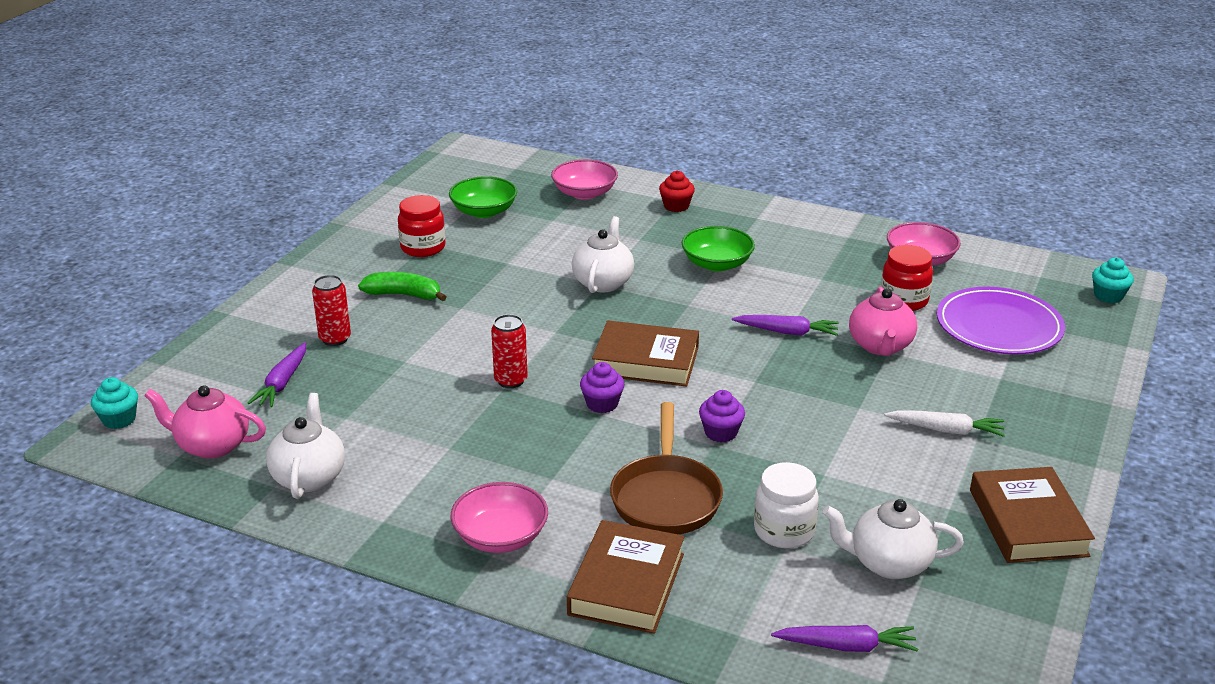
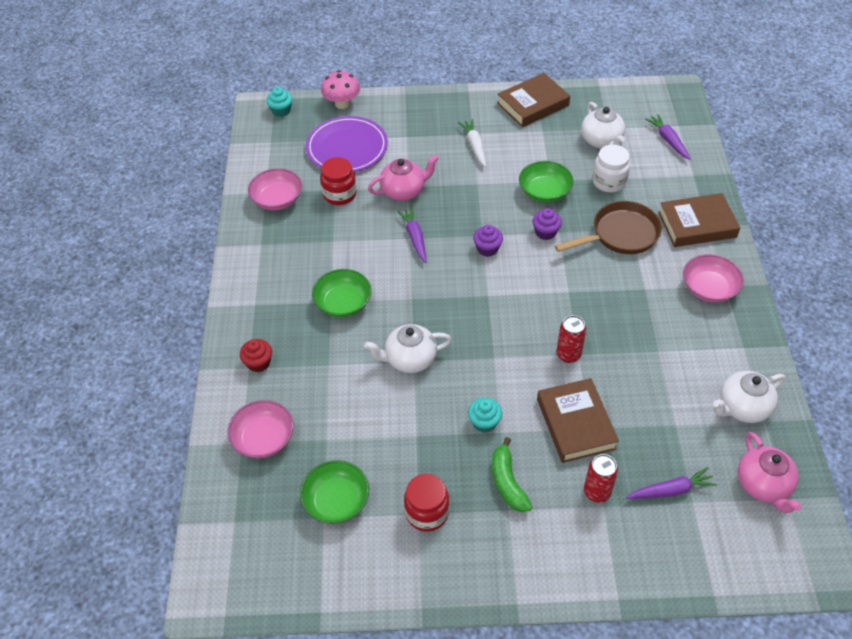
camera: 115 degrees left, 20 degrees up
turquoise cupcake [91,377,138,429] -> turquoise cupcake moved to [468,398,502,433]
purple cupcake [580,362,625,413] -> purple cupcake moved to [473,225,503,257]
brown book [592,320,699,387] -> brown book moved to [537,378,619,463]
none -> pink mushroom [321,70,360,109]
none -> green bowl [519,161,574,203]

